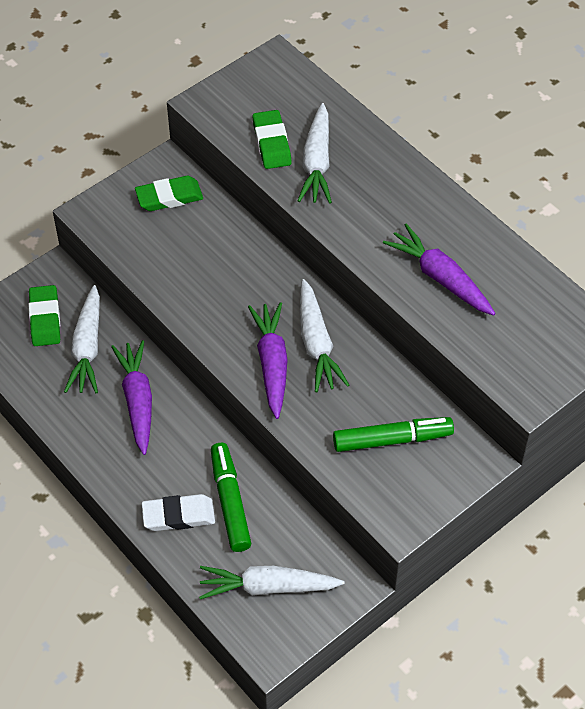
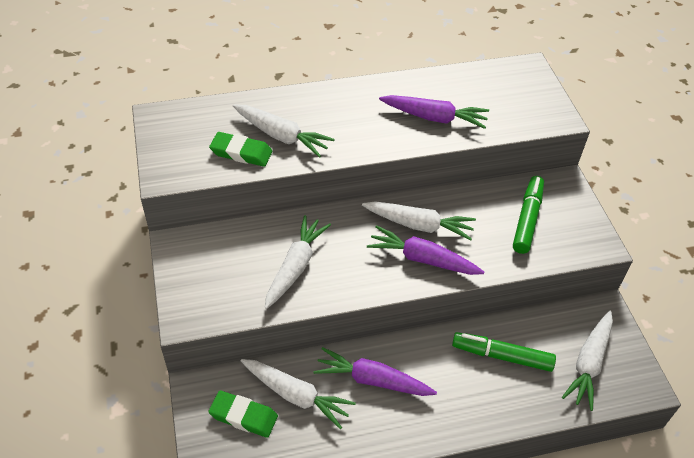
camera: 65 degrees left, 5 degrees down
green eraser [135,176,203,211] -> none
white eraser [142,494,215,531] -> none
purple carrot [383,223,495,316] -> purple carrot turned 150 degrees counterclockwise [379,95,489,129]
none -> white carrot [265,215,331,309]

